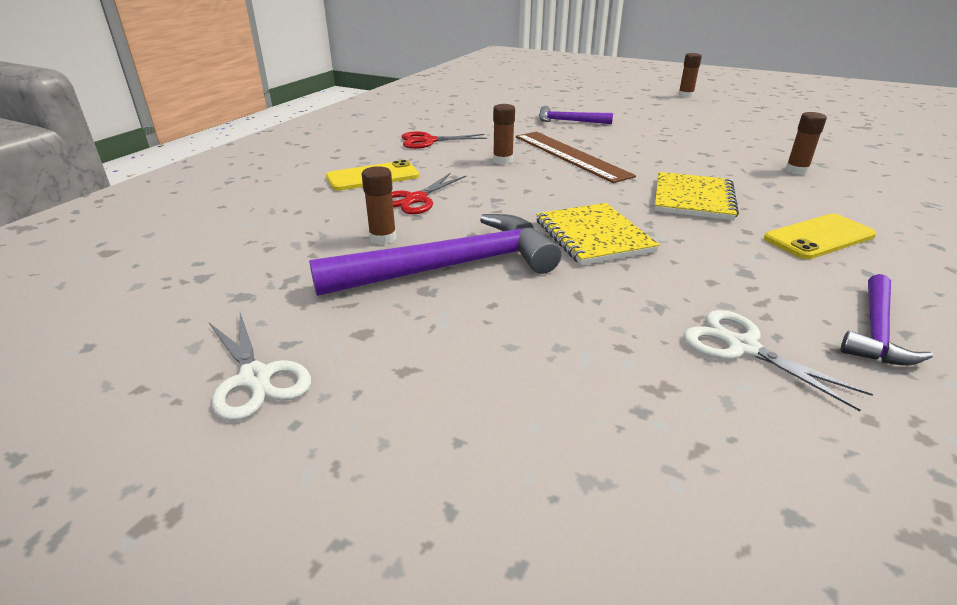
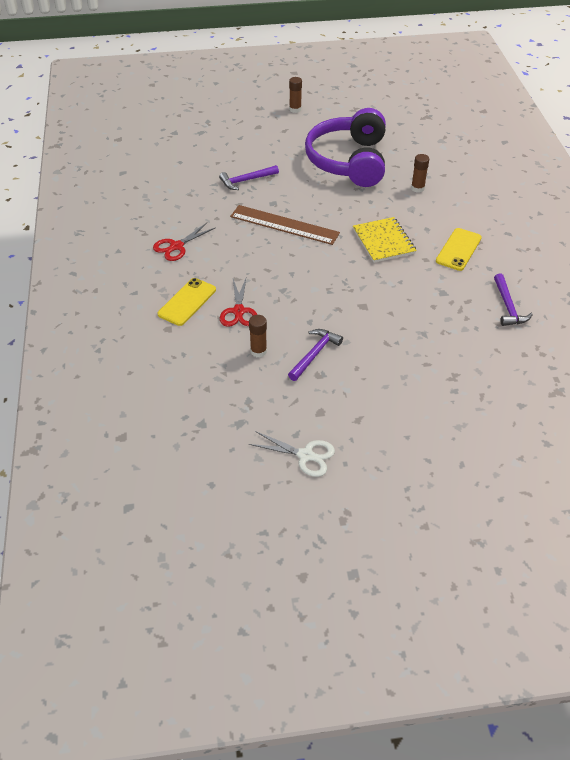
camera: 35 degrees left, 15 degrees up
purple hammer [309,214,561,296] -> purple hammer [288,329,343,381], size x0.54
brown glue stick [493,104,515,164] -> none
yellow notebook [536,203,660,265] -> none
white scissors [683,310,873,411] -> none
none -> purple headphones [305,108,386,187]

